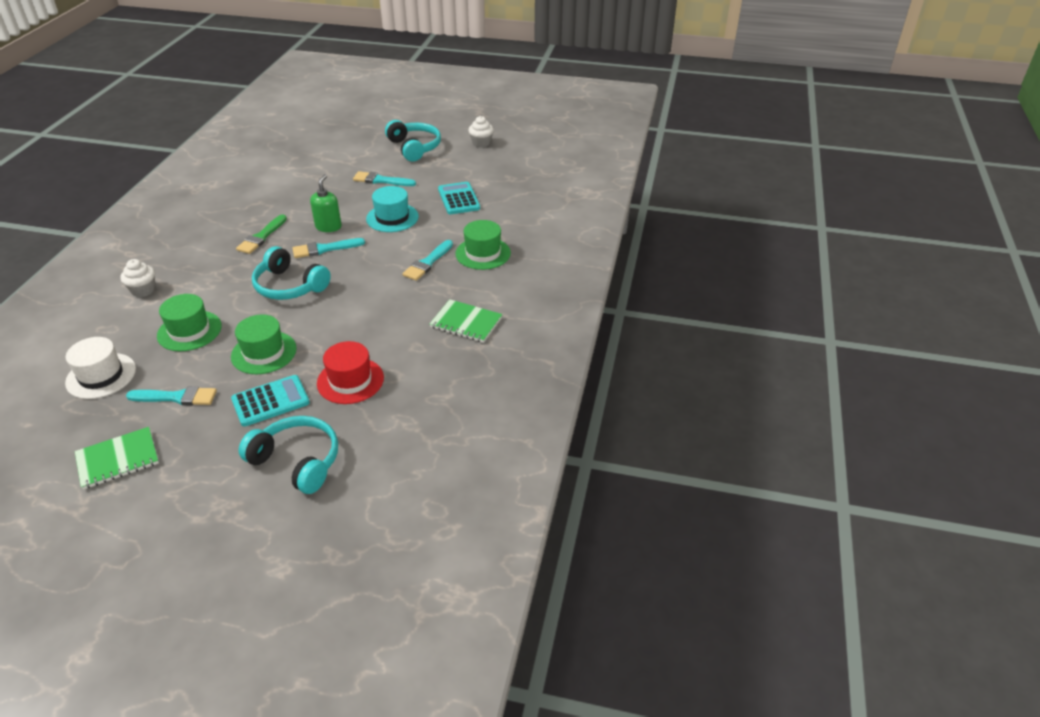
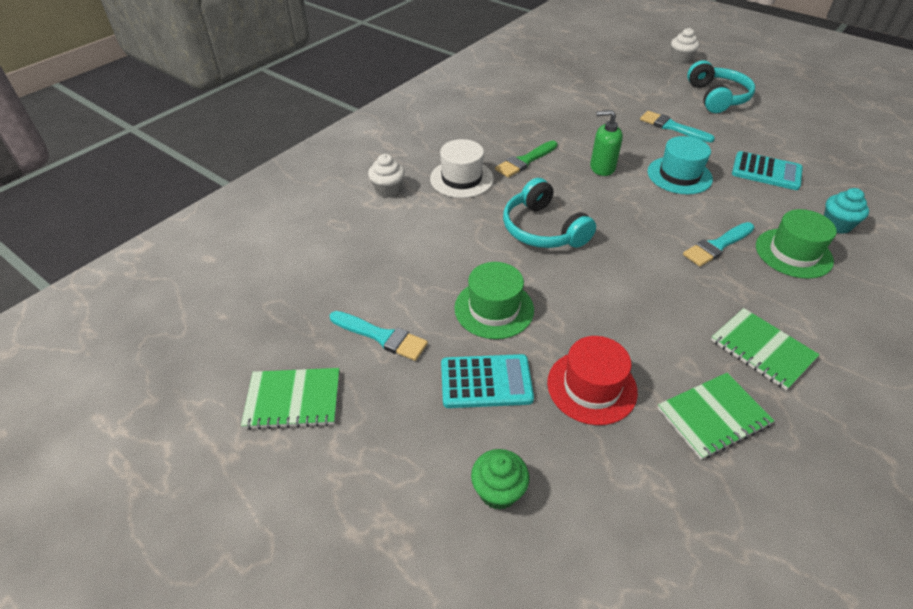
camera: 25 degrees right, 5 degrees up
white hat [65,337,136,399] -> white hat moved to [430,139,494,198]
green hat [157,294,222,351] -> none
turquoise headphones [239,416,338,494] -> green cupcake [471,449,530,510]
turquoise brush [292,238,365,258] -> none
green soap dispenser [310,174,342,232] -> green soap dispenser turned 120 degrees counterclockwise [590,110,623,176]
turquoise calculator [438,182,480,214] -> turquoise calculator turned 105 degrees clockwise [732,151,803,190]
white cupcake [468,116,494,148] -> white cupcake moved to [671,28,700,64]
none -> green notebook [658,373,774,460]
none -> turquoise cupcake [824,188,869,234]

